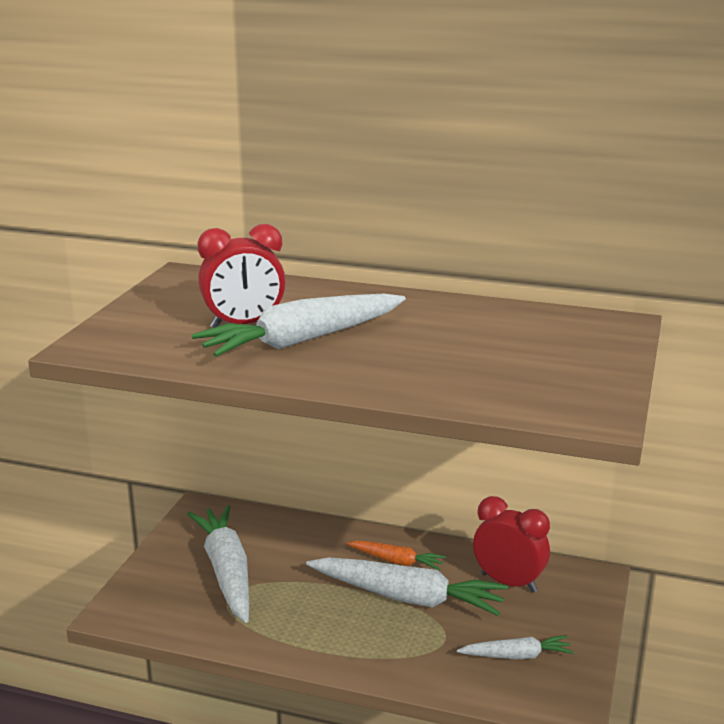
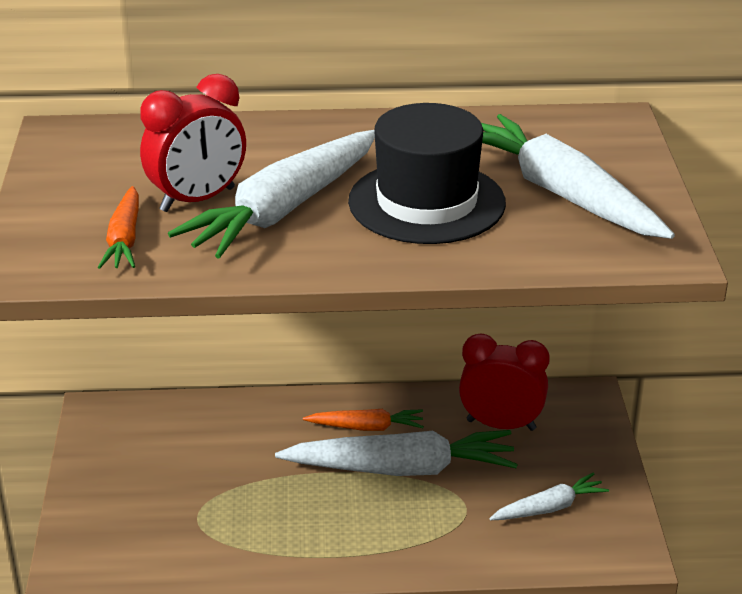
camera: 20 degrees left, 10 degrees up
white carrot [187,505,249,623] -> white carrot moved to [481,114,675,239]
none -> orange carrot [98,186,139,269]
none -> black hat [348,103,506,244]

